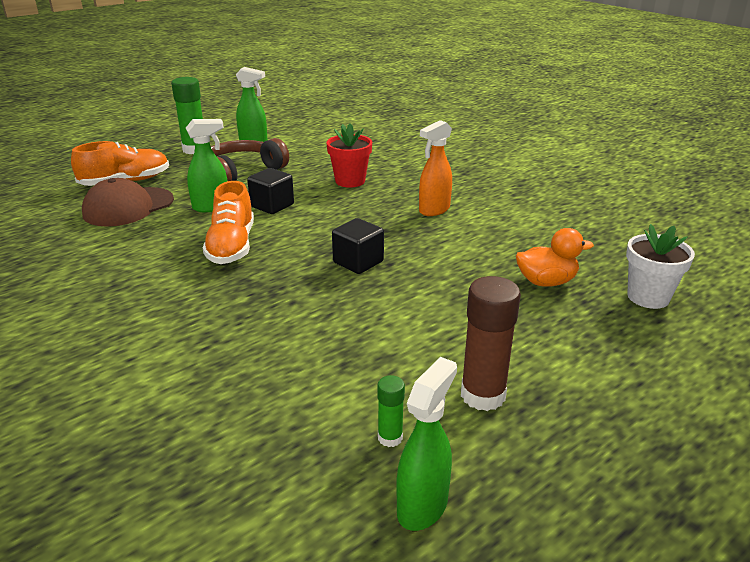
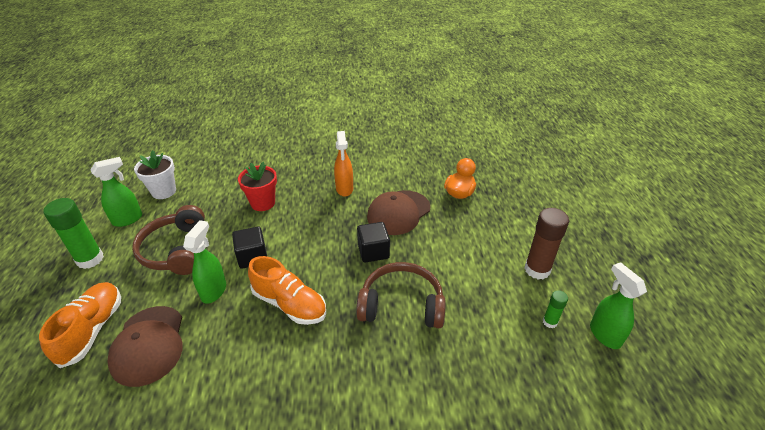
camera: 55 degrees left, 10 degrees up
white flower pot [626,224,695,309] -> white flower pot moved to [134,150,176,199]
none -> brown headphones [356,262,446,328]
none -> brown cap [367,190,431,235]

